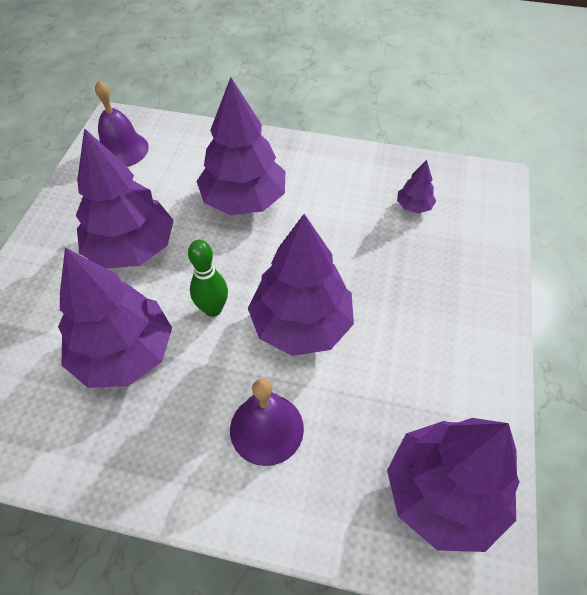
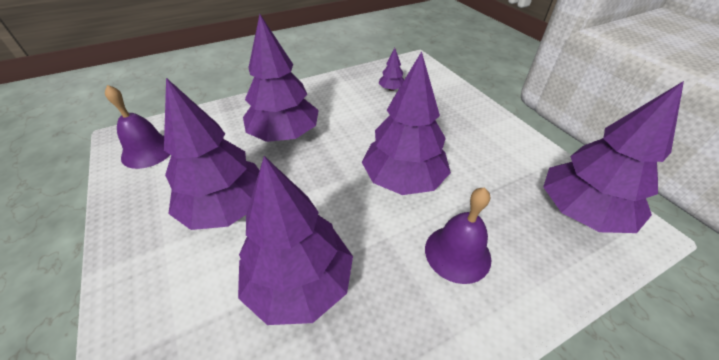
camera: 40 degrees left, 10 degrees down
green bowling pin [188,240,228,317] -> none

